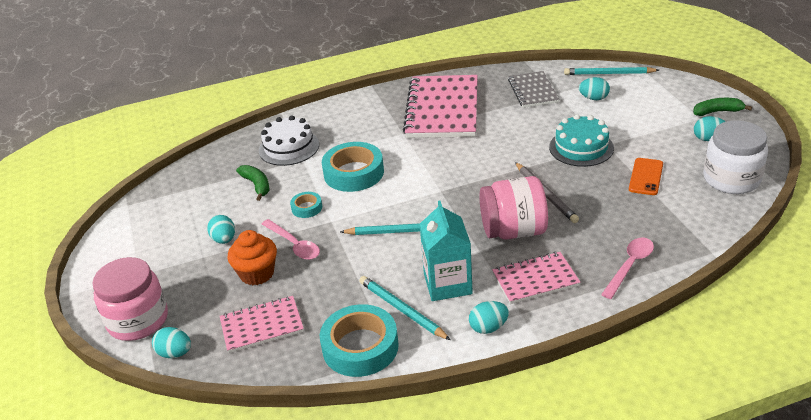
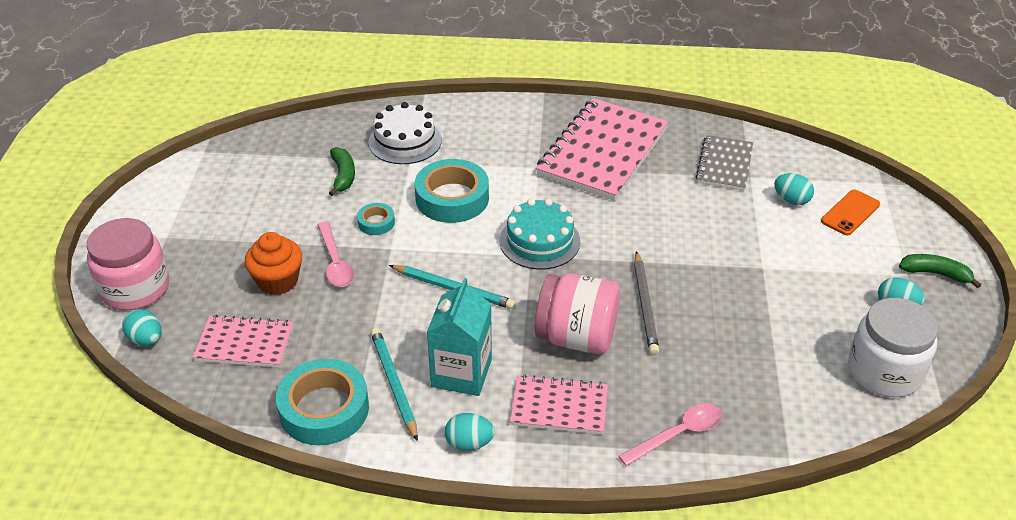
camera: 20 degrees right, 5 degrees up
turquoise egg [207,215,235,244] -> none
turquoise cake [549,114,614,167] -> turquoise cake moved to [500,199,580,270]
turquoise pencil [564,67,659,75] -> none
orange phone [629,158,663,195] -> orange phone moved to [821,190,880,236]

